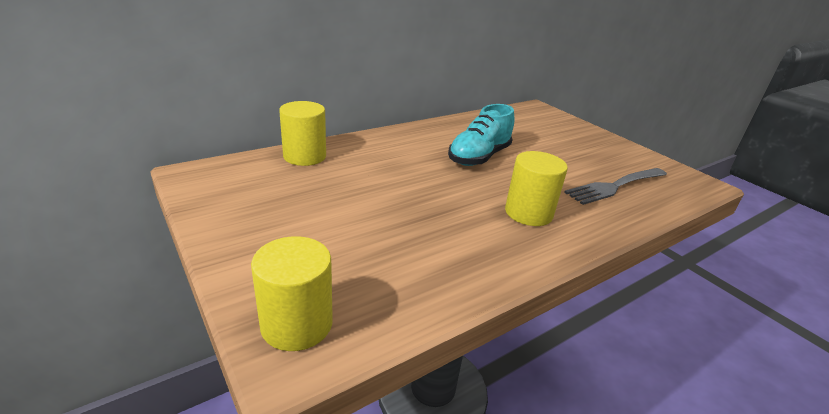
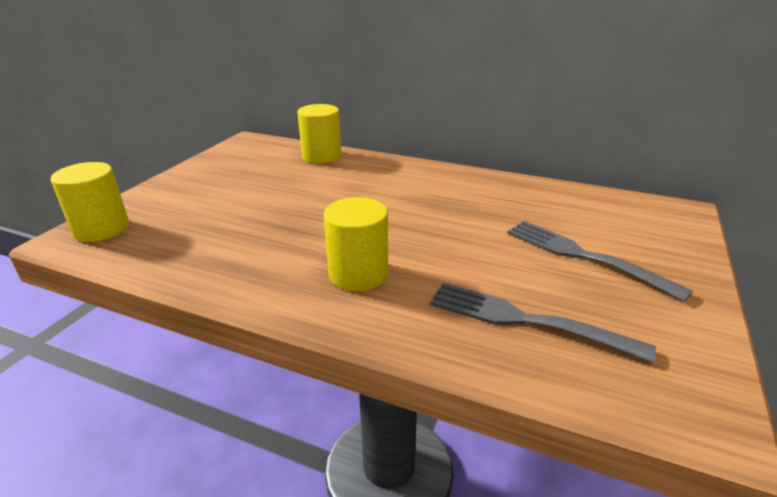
camera: 60 degrees right, 0 degrees up
turquoise shoe [448,104,514,166] -> none
none -> grey fork [507,221,693,302]

